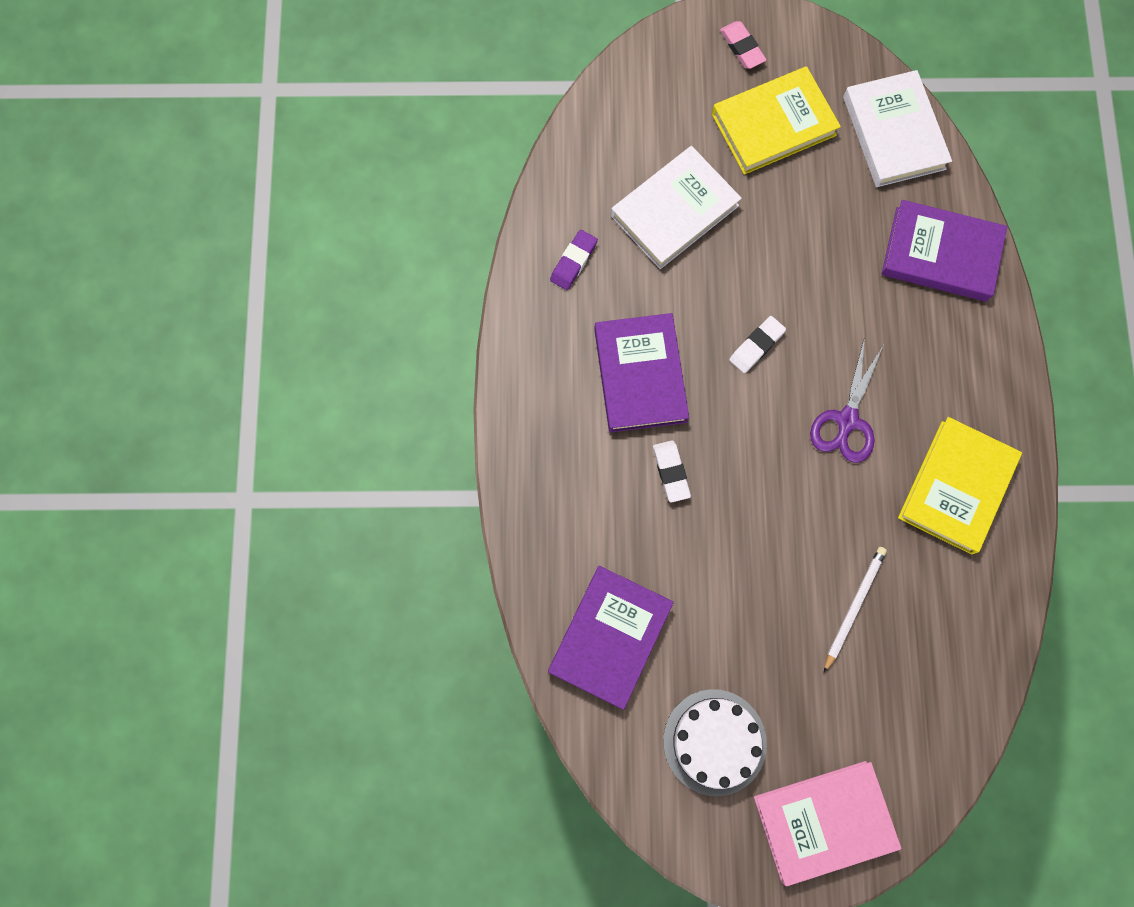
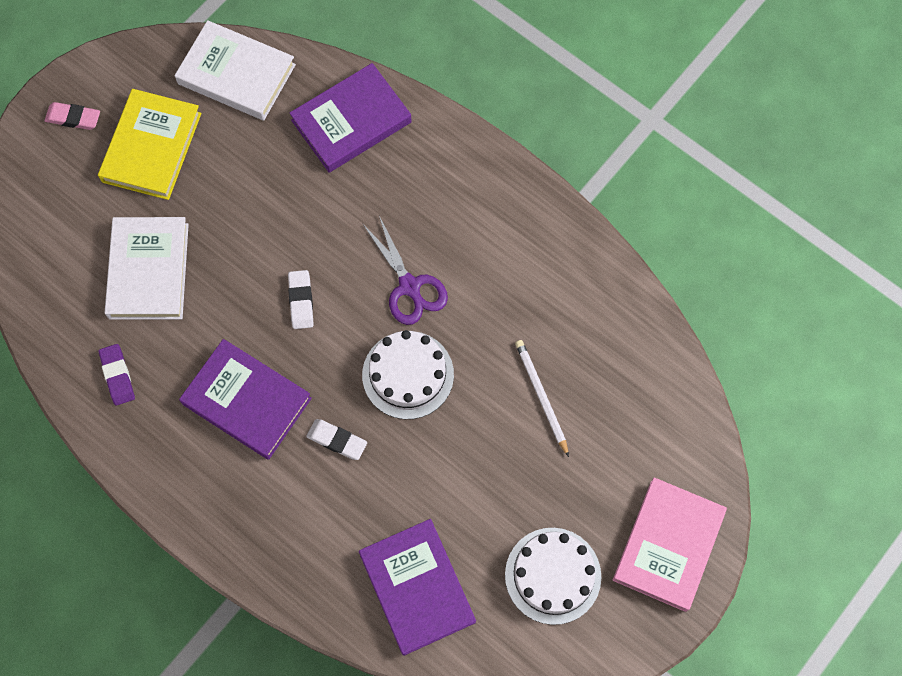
camera: 50 degrees left, 5 degrees down
yellow book [898,417,1022,555] -> none
none -> white cake [362,330,454,419]

